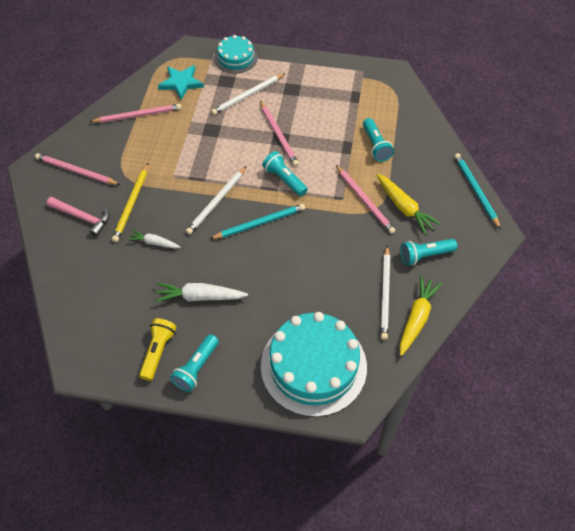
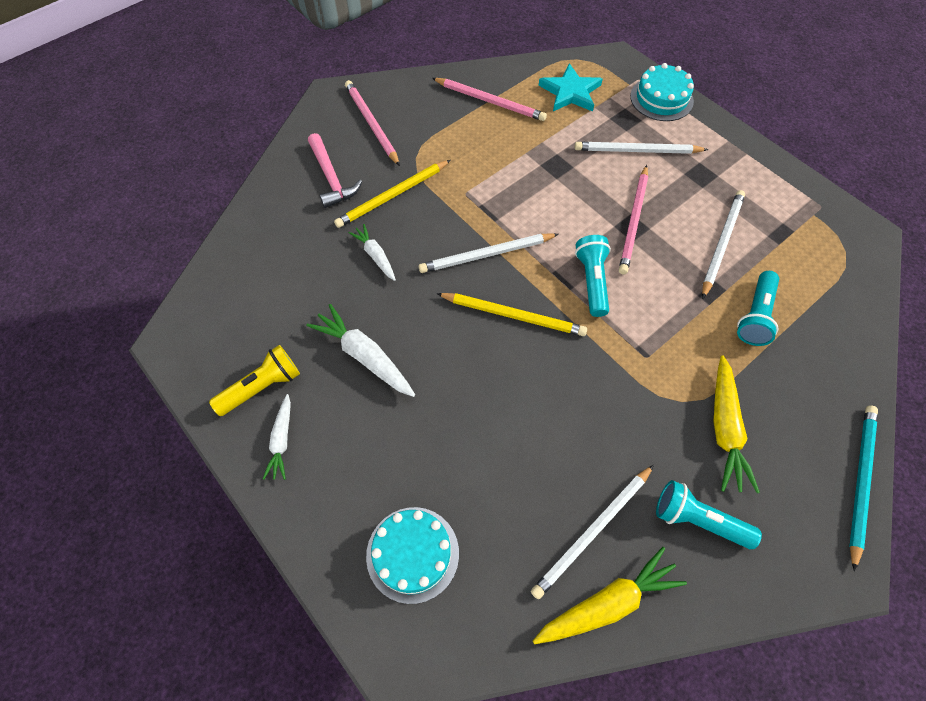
camera: 40 degrees right, 5 degrees up
turquoise flashlight [170,334,219,392] -> white carrot [263,394,291,480]
turquoise pencil [210,204,305,239] -> yellow pencil [436,293,587,336]
turquoise cake [261,312,367,417] -> turquoise cake [366,507,459,604], size x0.54
pink pencil [336,165,396,234] -> none
none -> white pencil [702,190,745,299]

